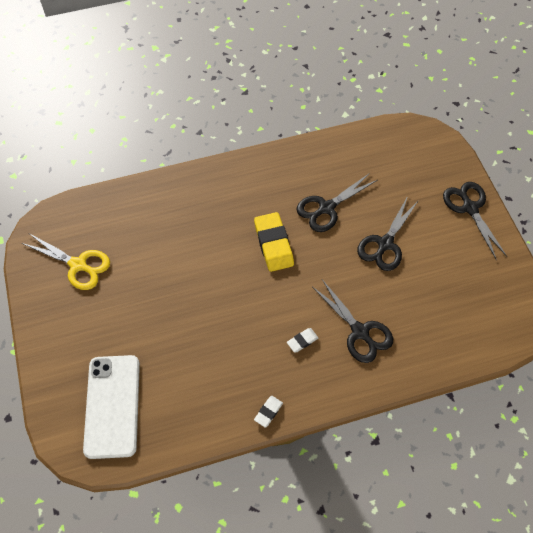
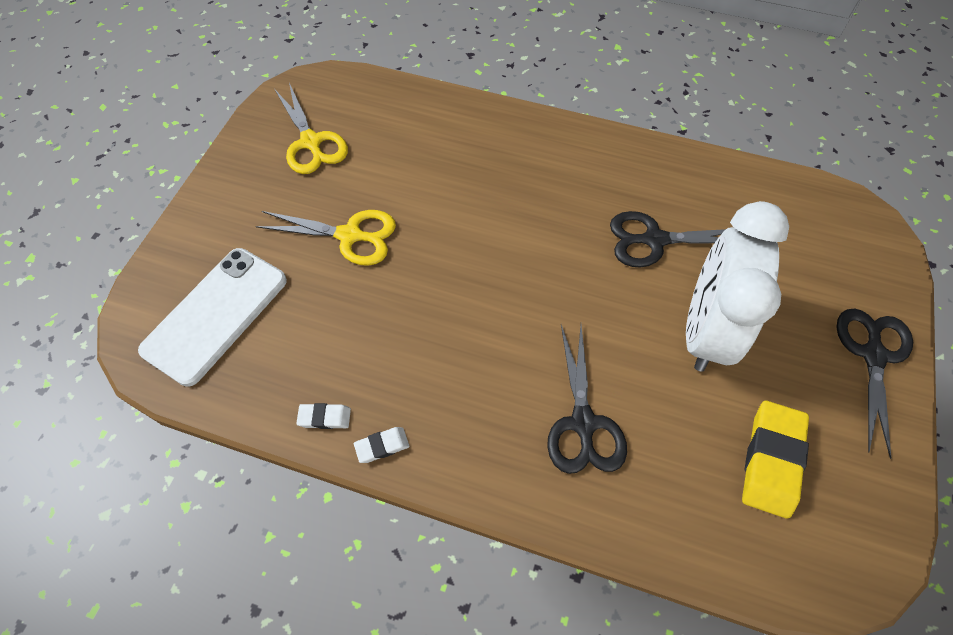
camera: 35 degrees right, 0 degrees up
yellow eraser [254,212,294,272] -> yellow eraser moved to [742,401,809,519]
white eraser [287,328,318,352] -> white eraser moved to [296,403,351,429]
black scissors [357,196,419,271] -> white clock [686,201,789,372]
none -> yellow scissors [255,210,396,266]

